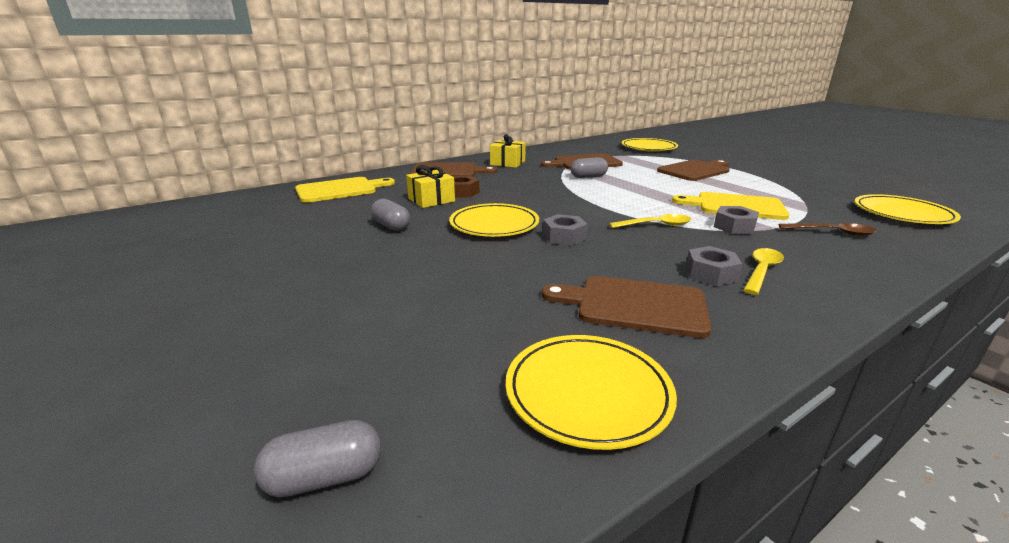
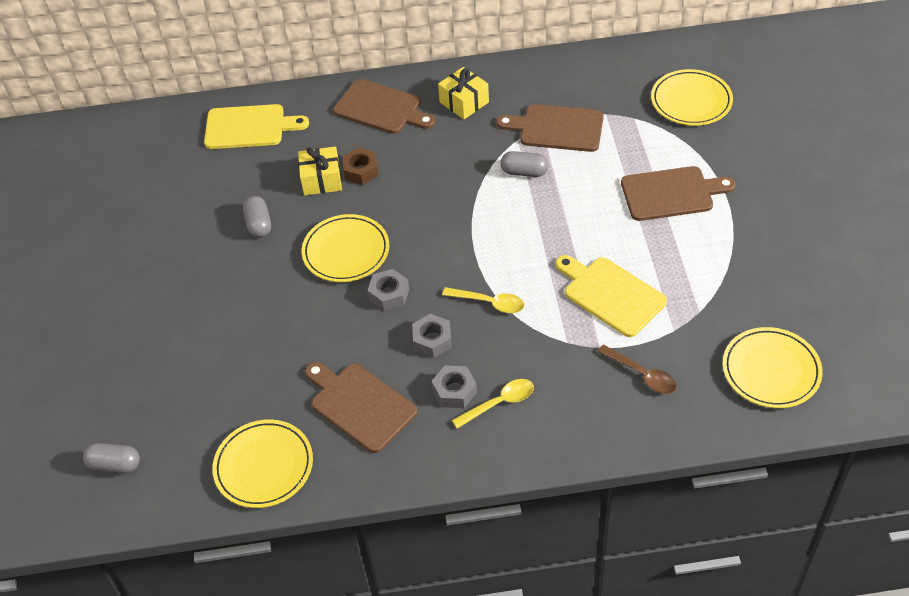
camera: 30 degrees right, 25 degrees up
grey nut [714,206,759,234] -> grey nut moved to [412,314,452,358]

